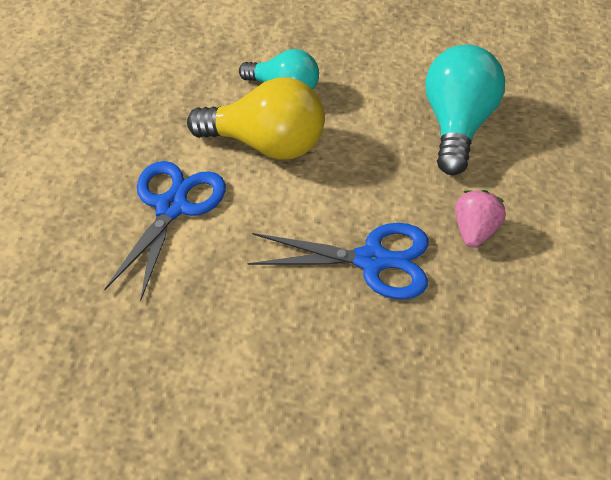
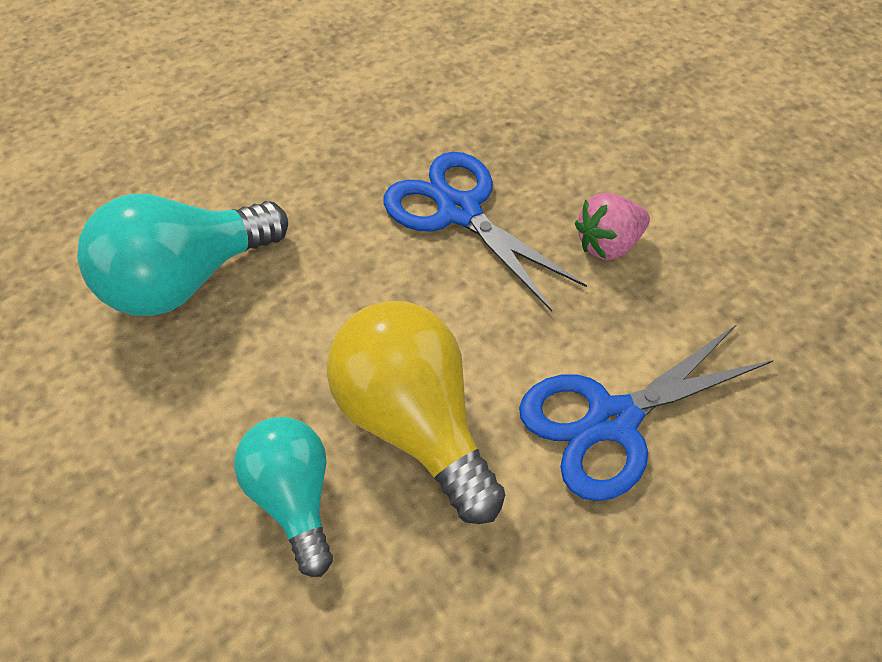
camera: 135 degrees left, 5 degrees up
pink strawberry [455,190,506,248] -> pink strawberry moved to [575,193,650,260]

